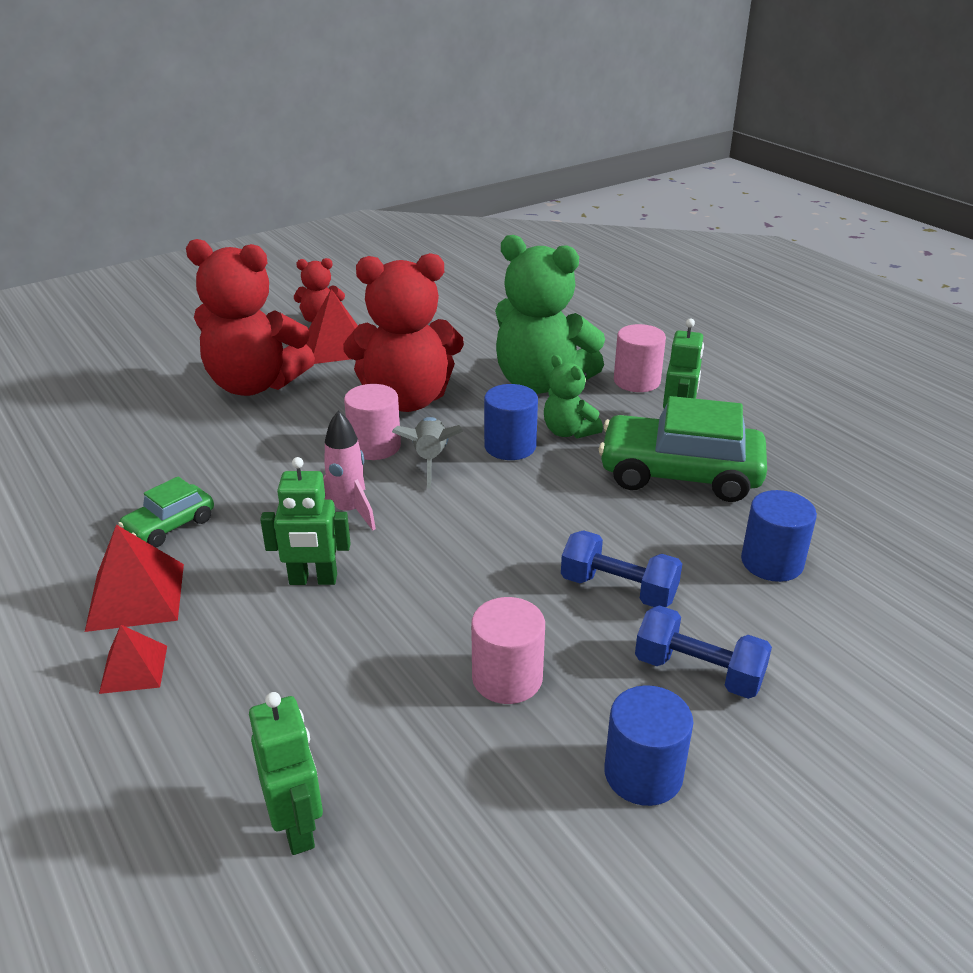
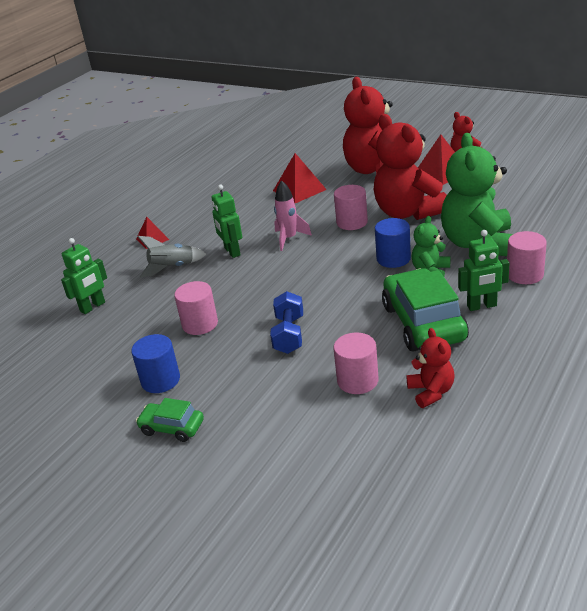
camera: 70 degrees right, 0 degrees up
red pyramid [85,525,184,632] -> red pyramid moved to [273,153,327,203]
green car [118,476,214,548] -> green car moved to [136,398,204,442]
grey rocket [392,417,463,488] -> grey rocket moved to [138,236,207,277]
blue dumbbell [635,605,772,699] -> none
blue cylinder [741,490,817,582] -> pink cylinder [333,333,379,394]
none -> red teddy bear [406,328,454,408]

